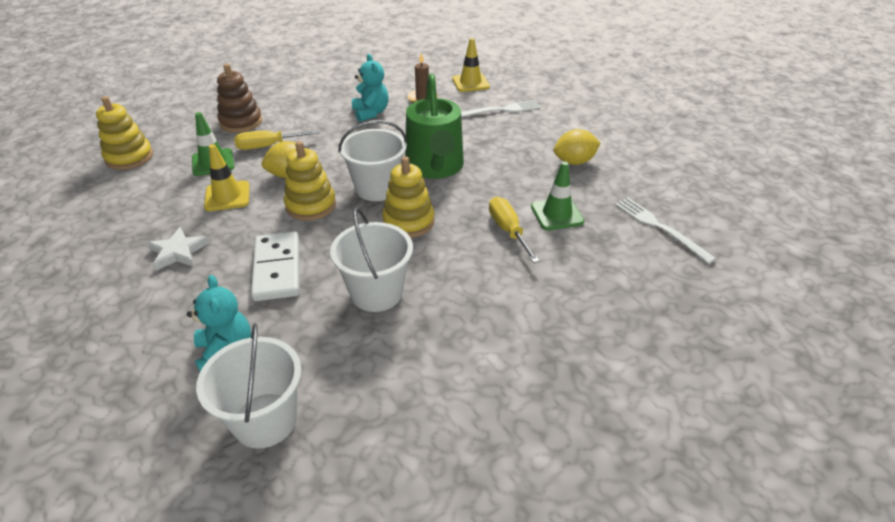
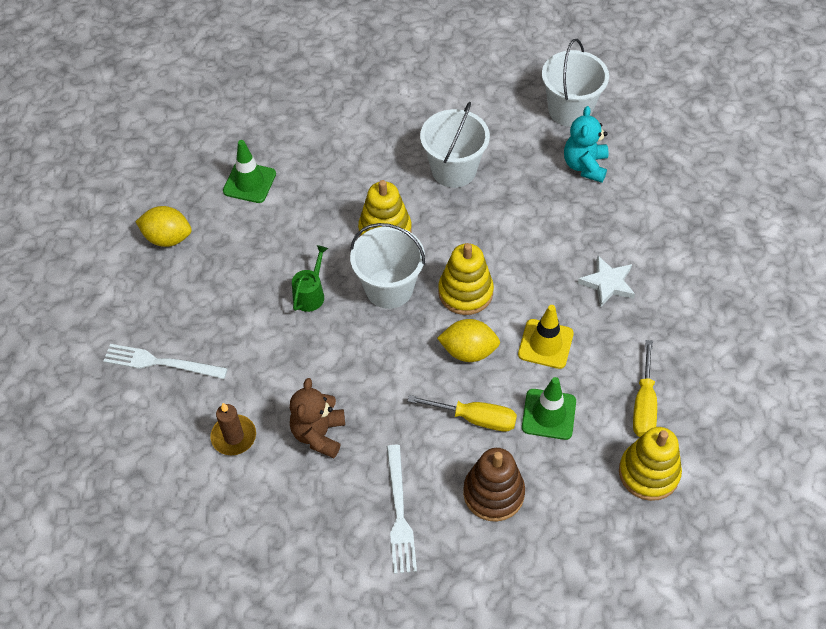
camera: 150 degrees left, 15 degrees up
white domino [251,232,299,301] -> none
turquoise teddy bear [352,54,389,122] -> brown teddy bear [290,378,345,458]
green watering can [405,73,464,179] -> green watering can [292,245,328,312], size x0.45
yellow traffic cone [452,38,490,92] -> none
yellow screwdriver [489,197,540,263] -> yellow screwdriver moved to [633,340,657,437]
white fork [615,198,716,264] -> white fork moved to [387,445,417,574]

